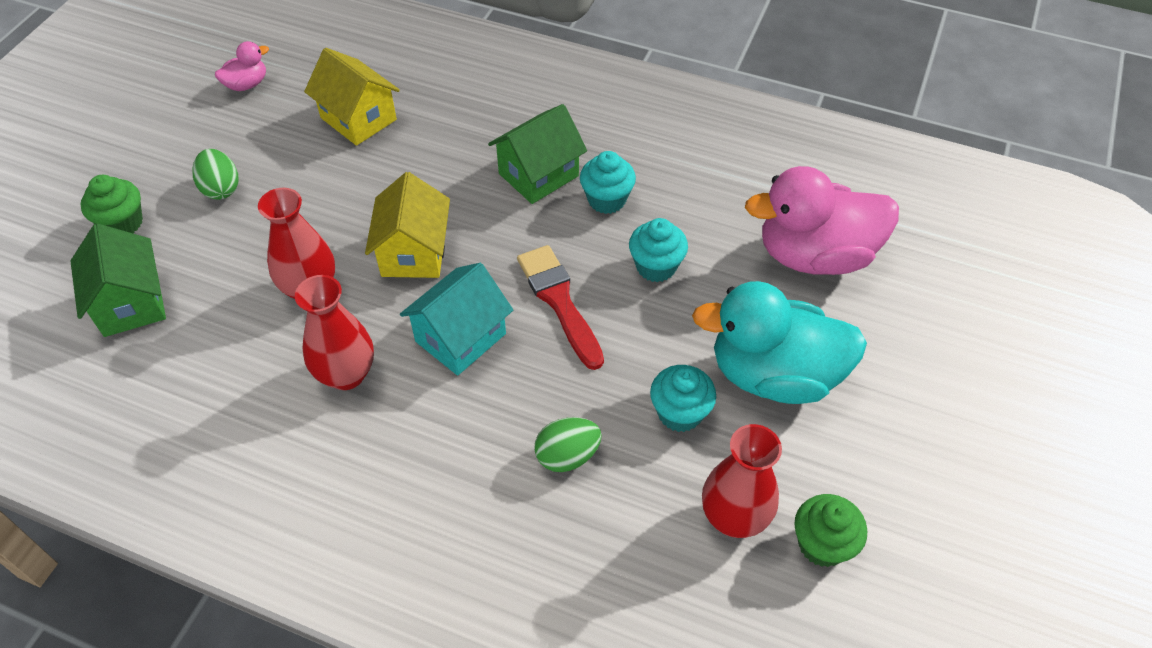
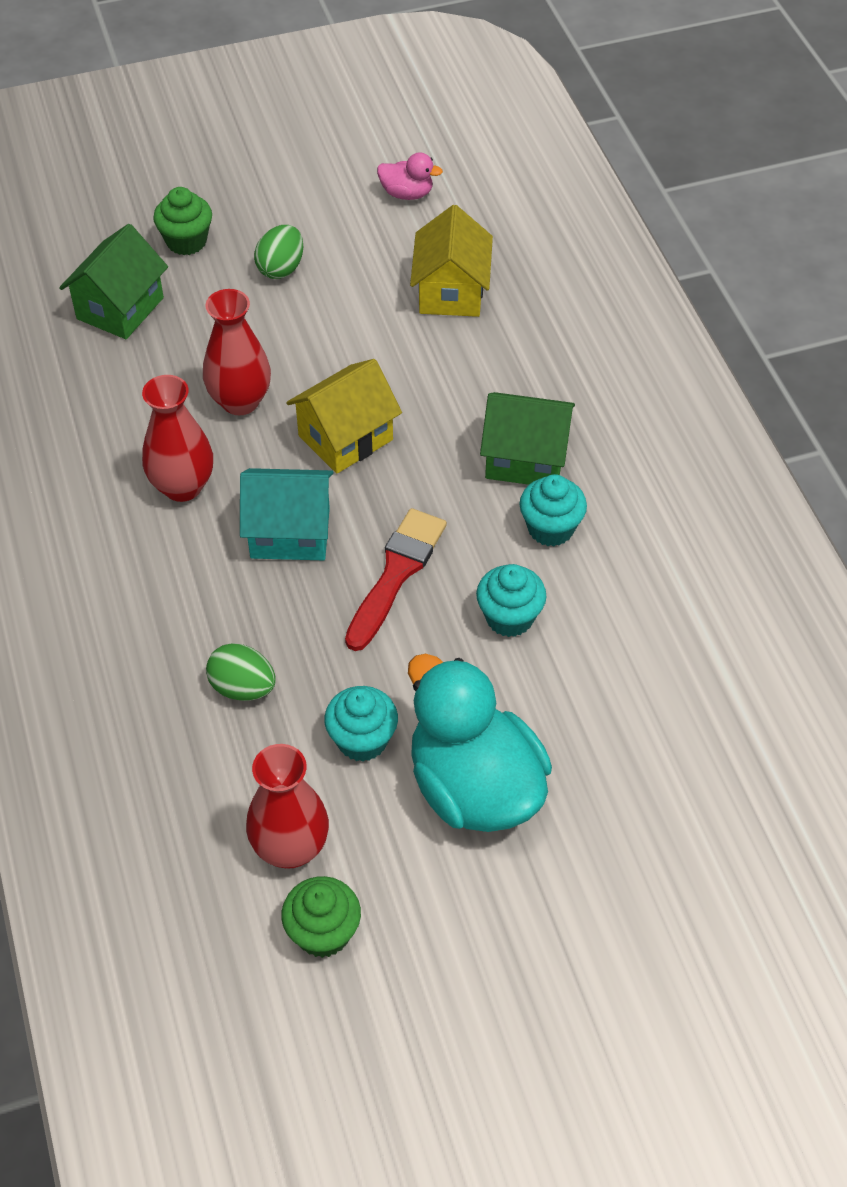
camera: 50 degrees right, 0 degrees up
pink duck [745,166,899,275] -> none

